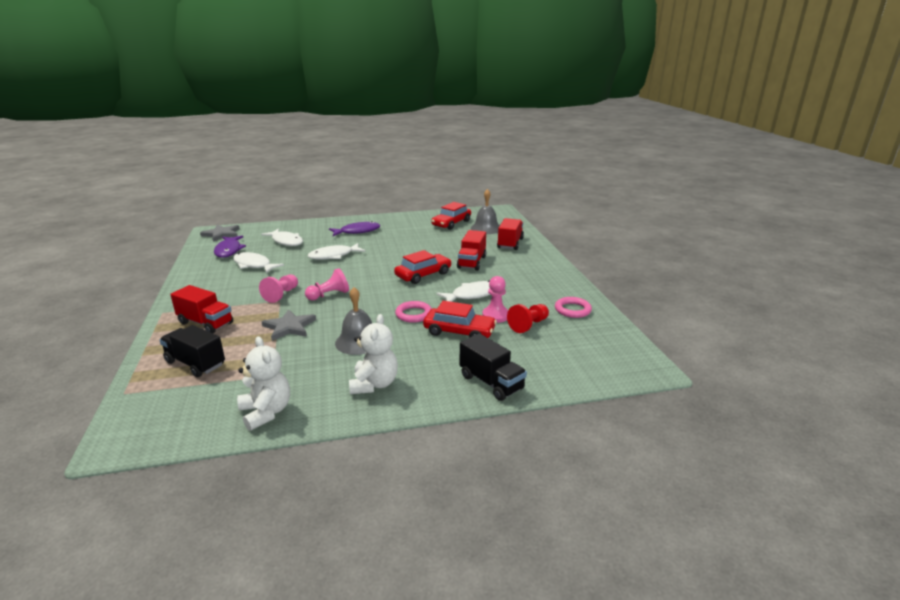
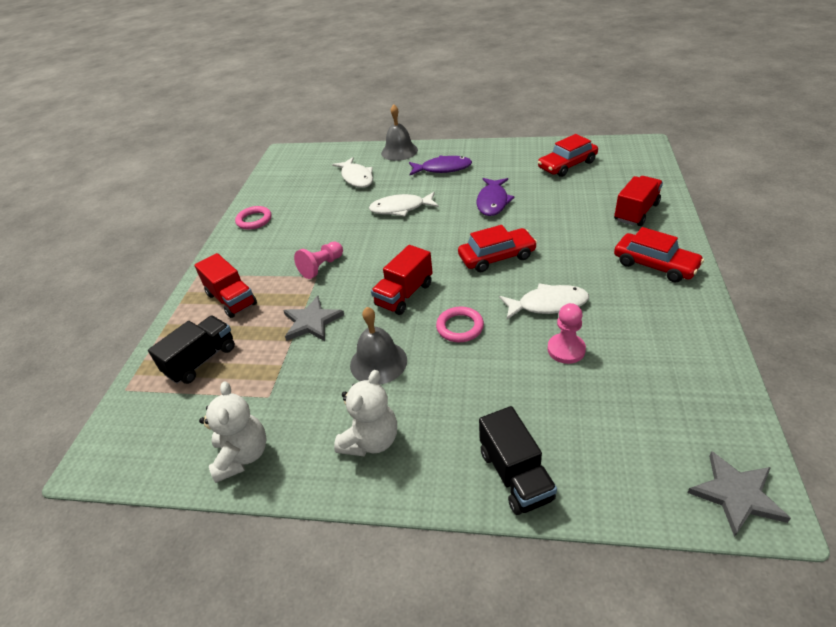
camera: 25 degrees right, 15 degrees up
black truck [160,325,225,377] -> black truck turned 75 degrees clockwise [148,316,235,384]
grey star [200,225,239,242] -> grey star moved to [687,451,791,537]
purple fish [214,236,246,258] -> purple fish moved to [477,178,515,216]
white fish [233,252,284,273] -> none
pink pawn [305,268,349,301] -> none
red car [423,301,497,338] -> red car moved to [614,227,704,283]
red truck [457,230,486,271] -> red truck moved to [371,245,433,315]
grey bell [471,189,499,234] -> grey bell moved to [381,104,418,161]
red pawn [507,304,549,333] -> none
pink ring [555,297,592,318] -> pink ring moved to [235,206,272,230]

